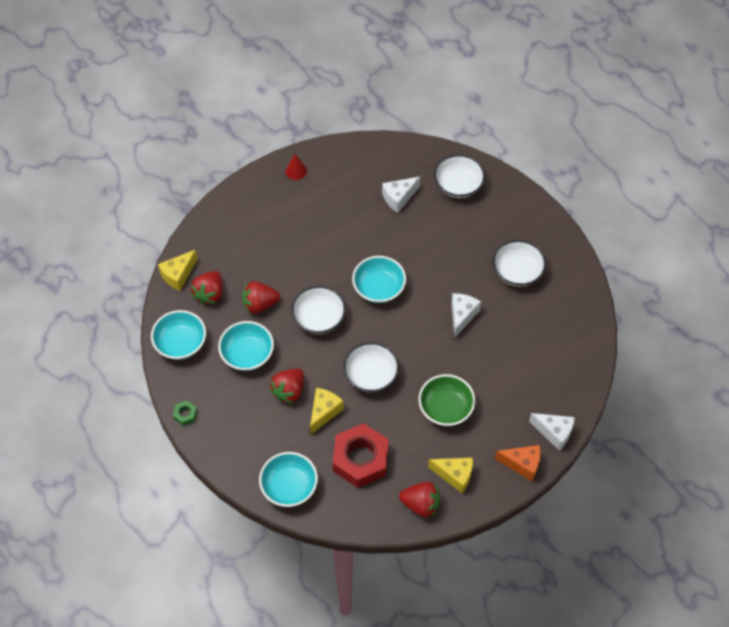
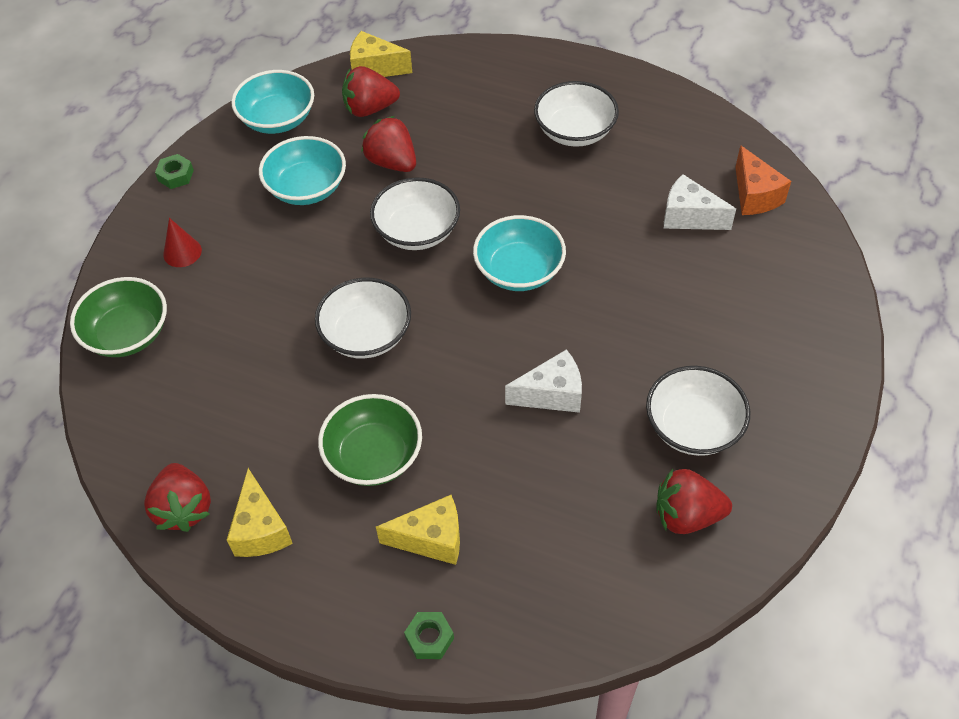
camera: 60 degrees right, 5 degrees down
turquoise bowl [259,452,318,507] -> green bowl [70,277,167,357]
red strawberry [270,368,304,404] -> red strawberry moved to [656,469,732,534]
red cone [286,154,307,180] -> red cone moved to [163,218,202,267]
yellow cheese [310,388,344,434] -> yellow cheese moved to [376,495,460,565]
red nut [333,423,389,488] -> none
white bowl [434,154,485,198] -> white bowl moved to [534,81,619,147]
orange cheese [495,445,541,481] -> orange cheese moved to [735,145,791,215]
white cheese [529,413,575,451] -> green nut [404,612,454,659]

